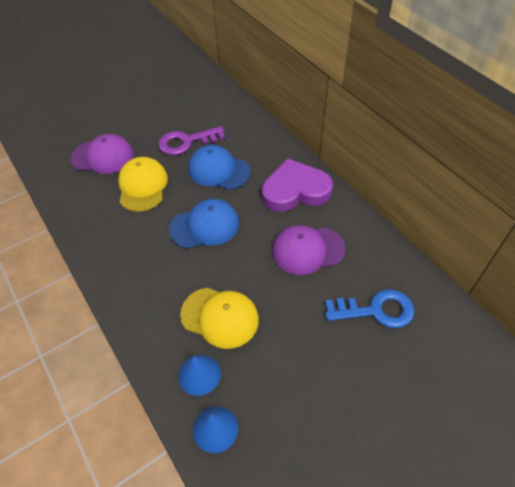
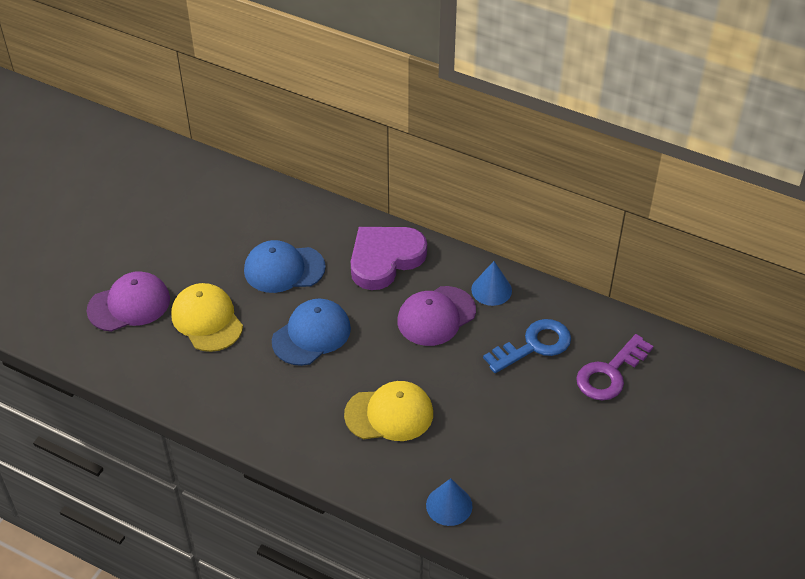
camera: 30 degrees left, 5 degrees down
purple key [158,126,225,155] -> purple key moved to [576,334,653,401]
blue cone [178,355,221,396] -> blue cone moved to [471,261,512,306]

